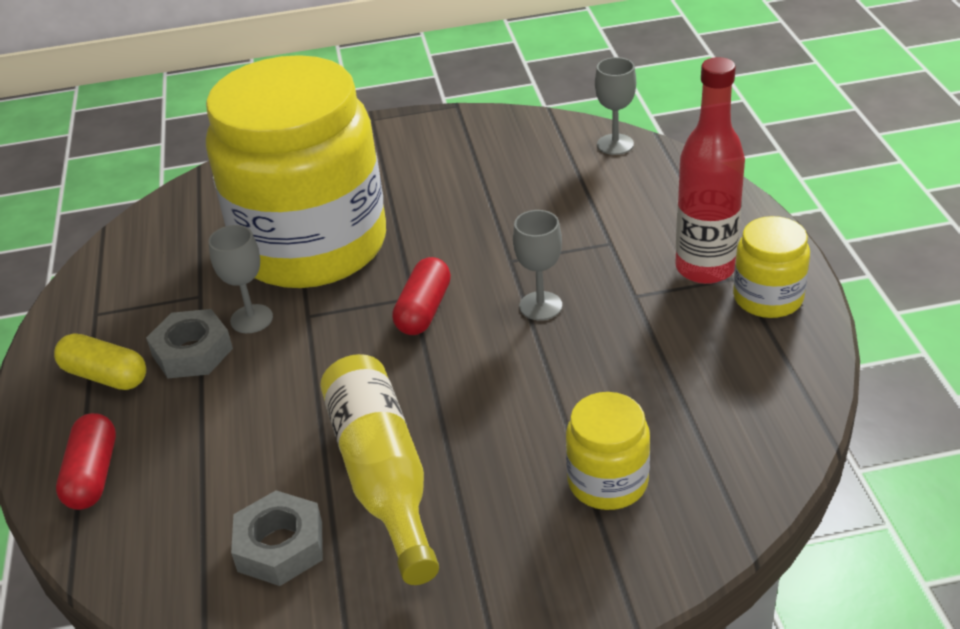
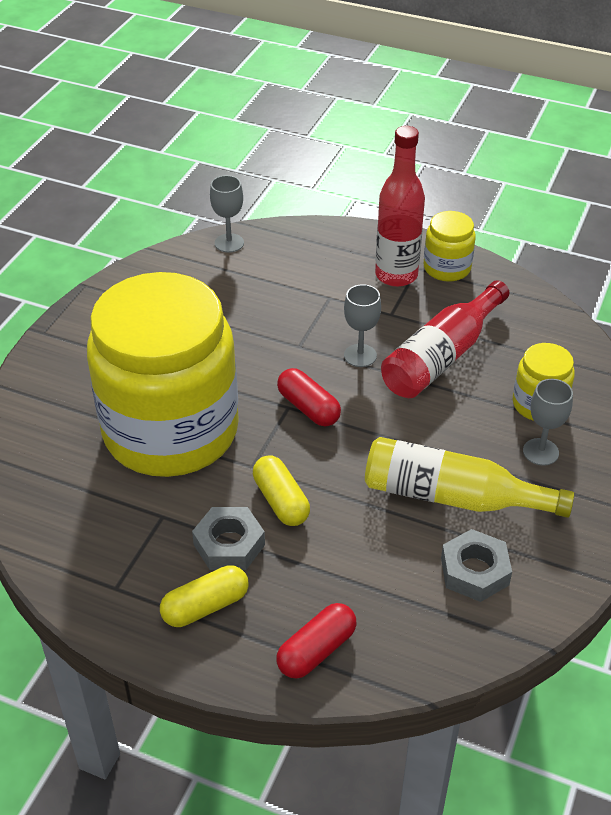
camera: 60 degrees left, 5 degrees up
red capsule [56,413,116,510] -> red capsule turned 75 degrees counterclockwise [276,603,356,679]
grey goblet [208,225,273,333] -> grey goblet moved to [523,379,573,466]
none -> yellow capsule [253,456,310,526]
none -> red bottle [381,280,509,398]

